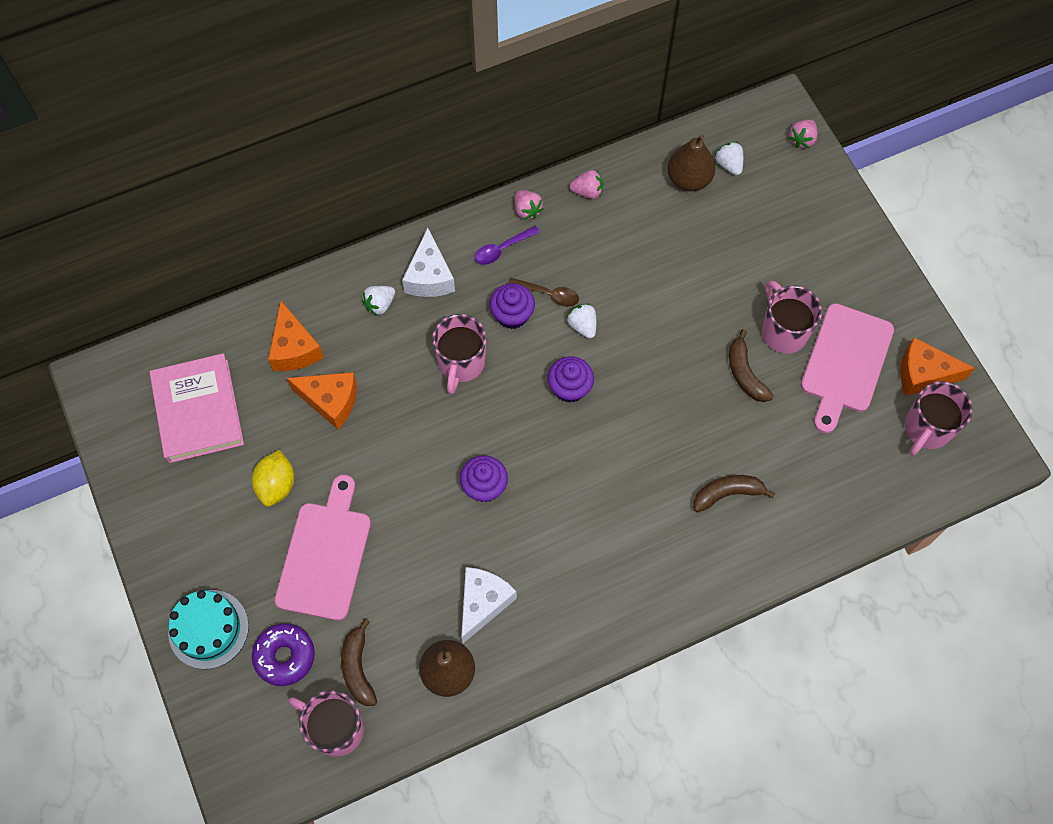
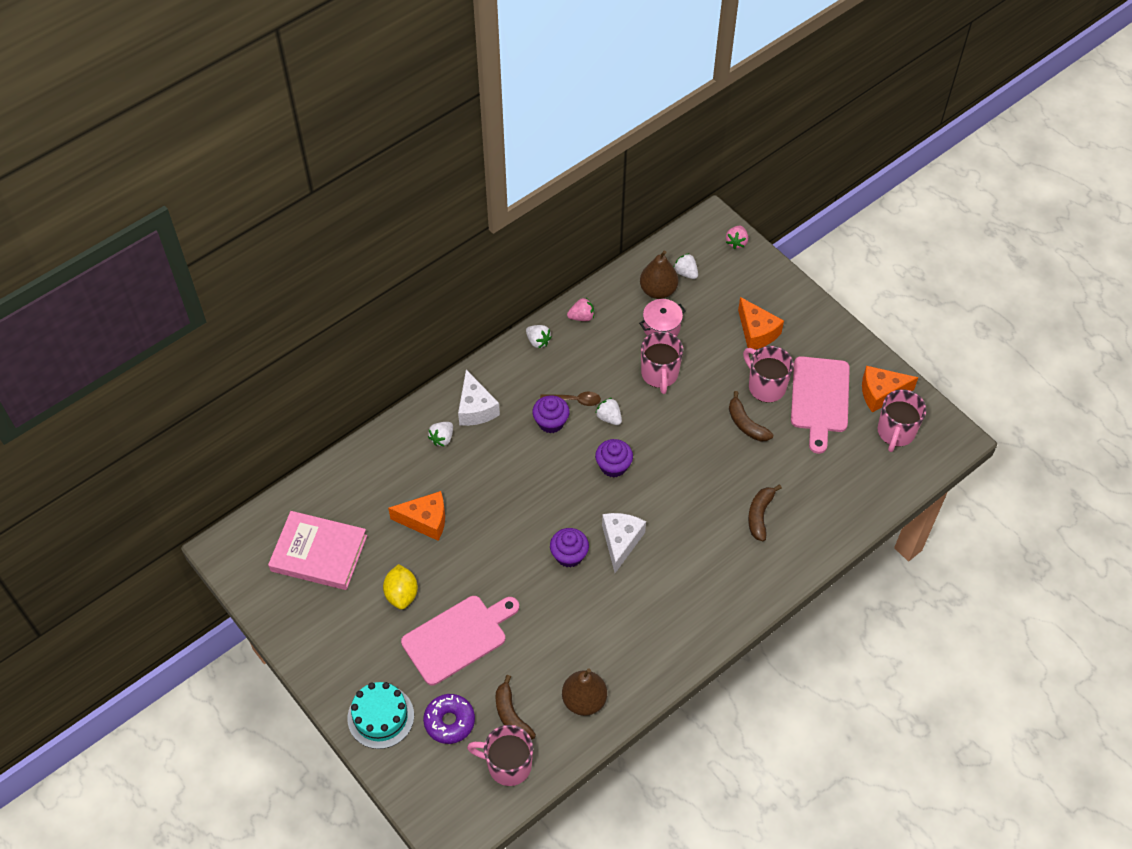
camera: 15 degrees left, 10 degrees down
pink book [149,353,244,463] -> pink book turned 45 degrees counterclockwise [268,511,367,590]
orange cheese [268,301,324,371] -> orange cheese moved to [738,297,784,350]
pink cutting board [275,475,371,621] -> pink cutting board turned 60 degrees clockwise [401,596,519,685]
pink mug [432,314,486,394] -> pink mug moved to [641,331,683,394]
white cheese [461,567,517,643] -> white cheese moved to [602,513,646,573]
purple spoon [475,226,540,265] -> none
pink strawberry [515,190,544,220] -> white strawberry [526,325,552,348]
brown banana [693,475,775,513] -> brown banana turned 45 degrees counterclockwise [748,484,782,541]
none -> pink pot [639,299,686,336]

